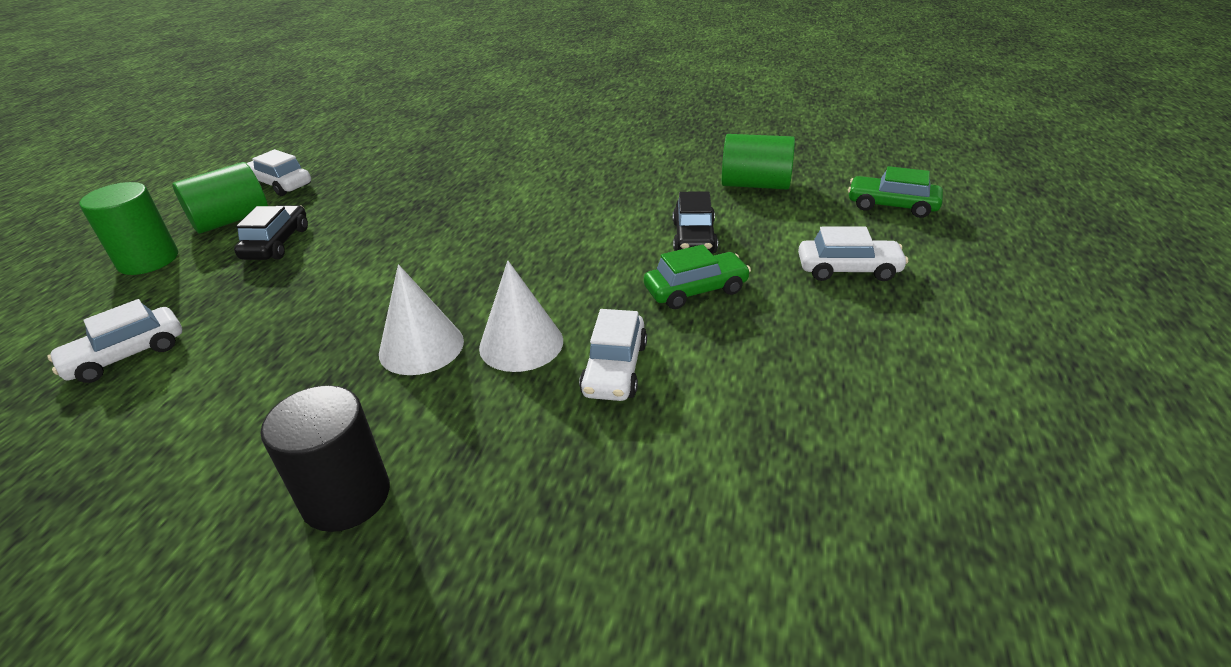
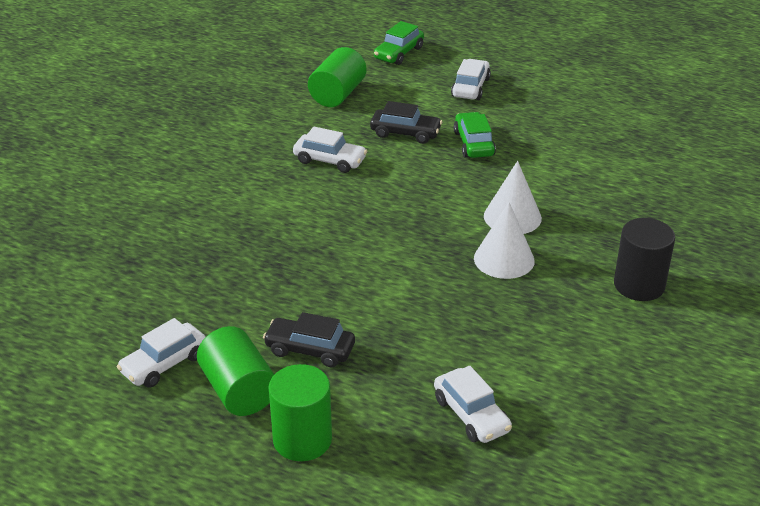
camera: 80 degrees left, 0 degrees up
white car [579,309,647,401] -> white car moved to [293,127,367,173]

